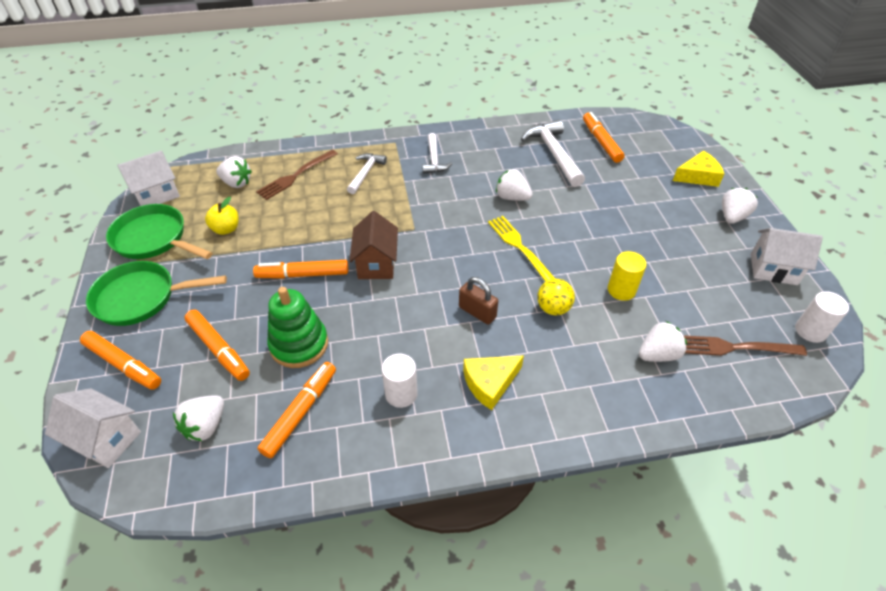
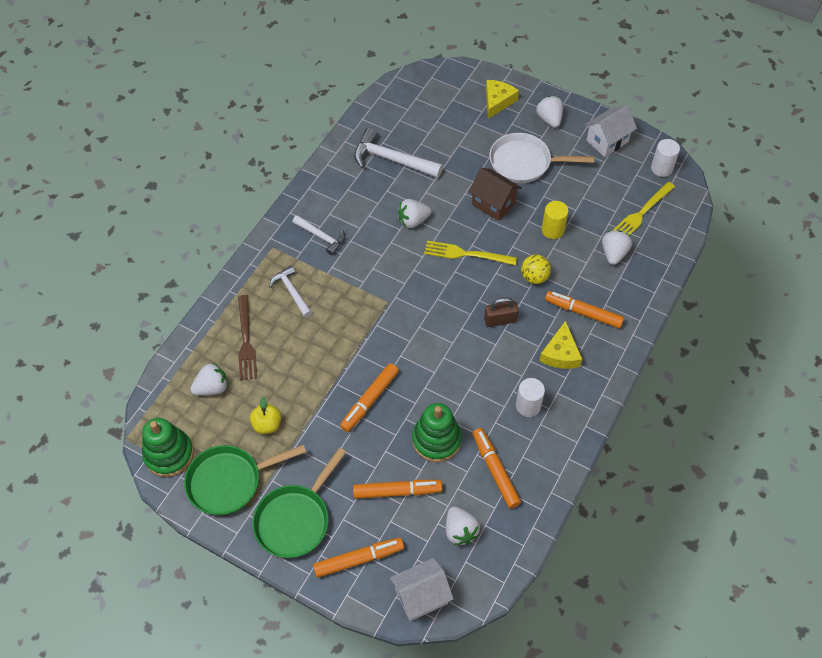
camera: 50 degrees left, 10 degrees up
white house [117,150,180,206] -> green stacking toy [142,418,194,477]
brown house [349,211,398,279] -> brown house moved to [469,168,522,221]
orange marker [583,112,625,163] -> orange marker moved to [545,291,624,328]
brown fork [683,335,807,356] -> yellow fork [612,182,675,235]
none -> white pan [489,133,594,183]

